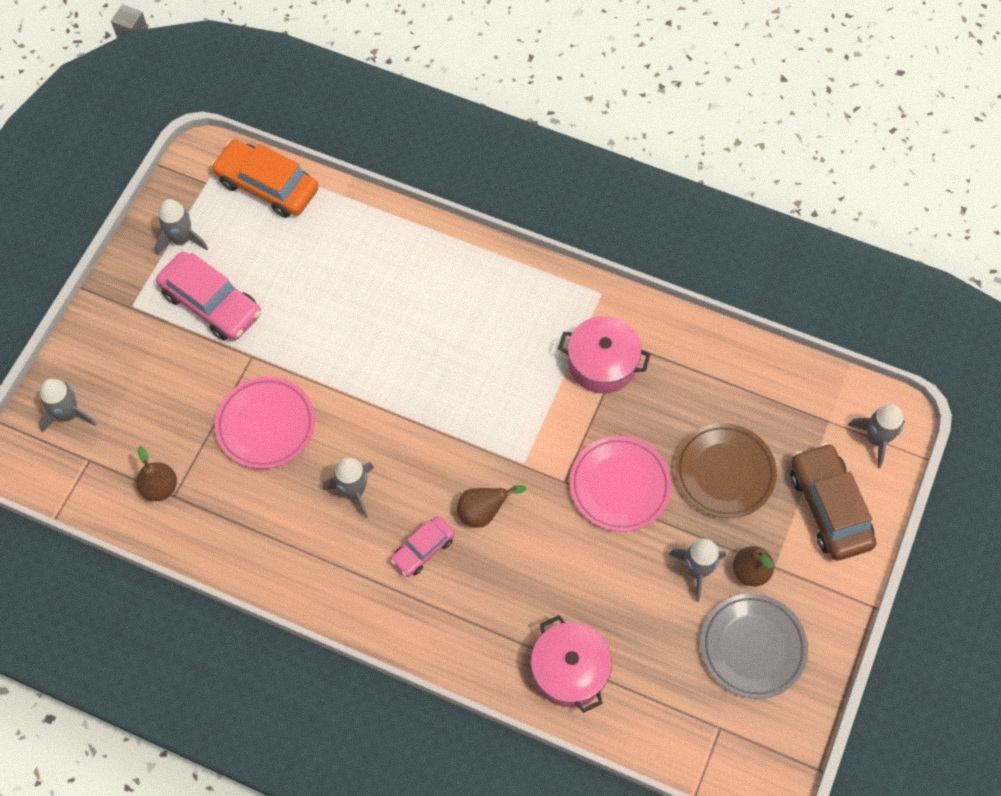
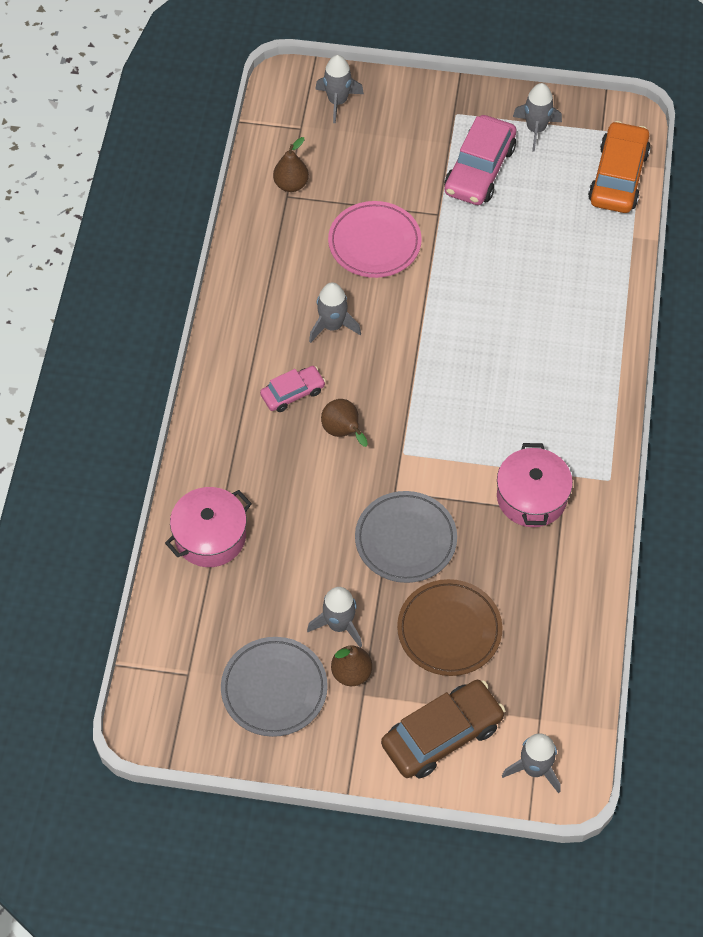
camera: 75 degrees right, 5 degrees down
pink car [391,516,455,577] -> pink car turned 120 degrees clockwise [260,366,326,412]
pink plate [570,436,672,532] -> grey plate [355,491,457,583]

